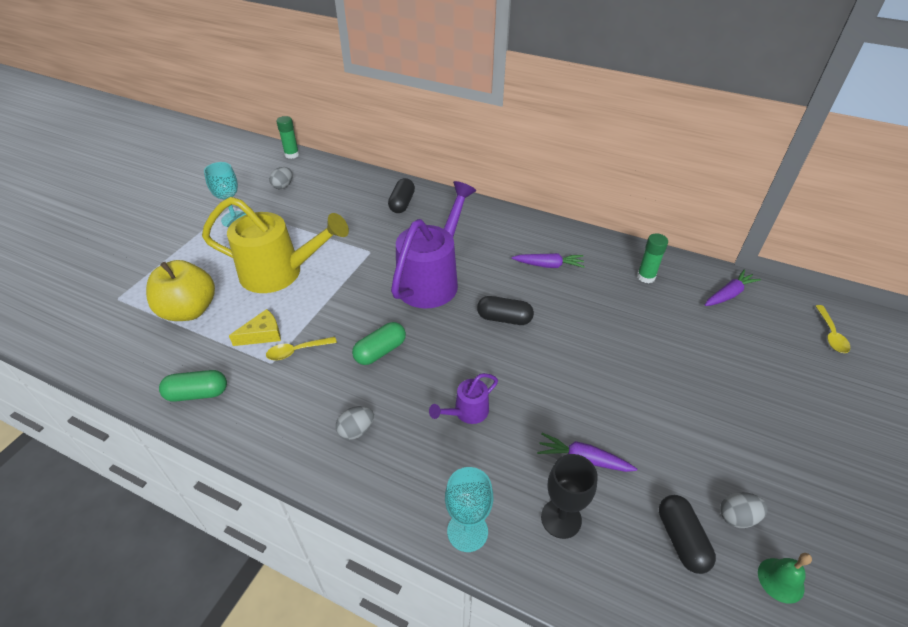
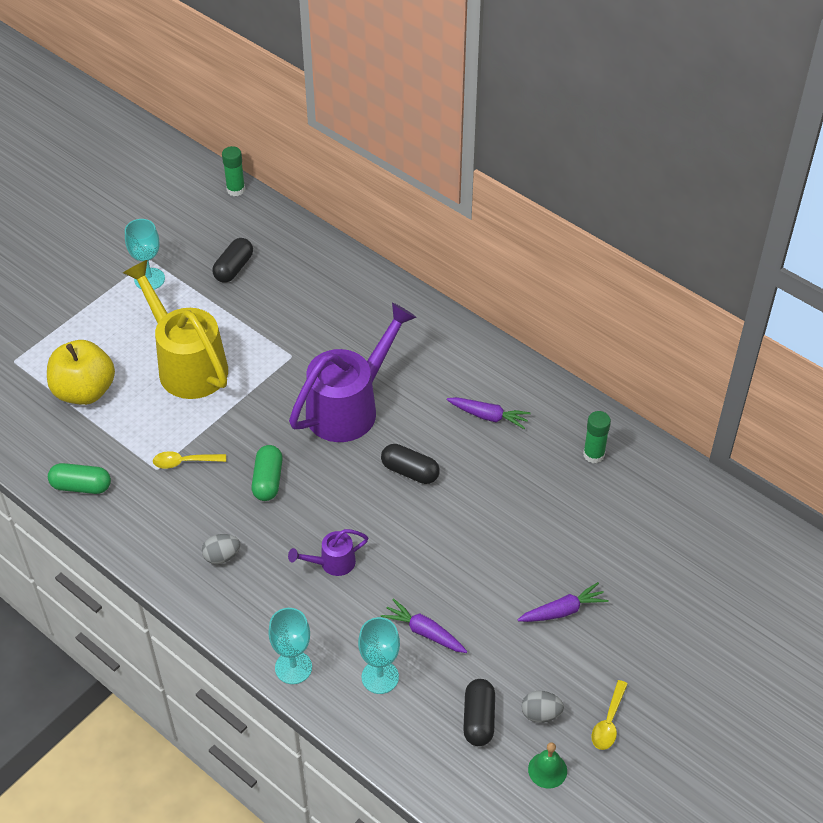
camera: 15 degrees right, 5 degrees up
yellow watering can [202,197,349,293] -> yellow watering can turned 150 degrees counterclockwise [123,260,228,399]
yellow cheese [229,309,281,346] -> none
grey egg [269,167,293,189] -> none
green capsule [352,322,406,365] -> green capsule turned 60 degrees counterclockwise [251,445,283,501]
black capsule [388,178,415,213] -> black capsule moved to [212,238,253,283]
black goblet [541,454,598,539] -> turquoise goblet [358,617,400,694]
purple carrot [705,269,761,306] -> purple carrot moved to [517,582,609,622]
yellow spoon [816,305,850,353] -> yellow spoon moved to [591,680,628,750]

